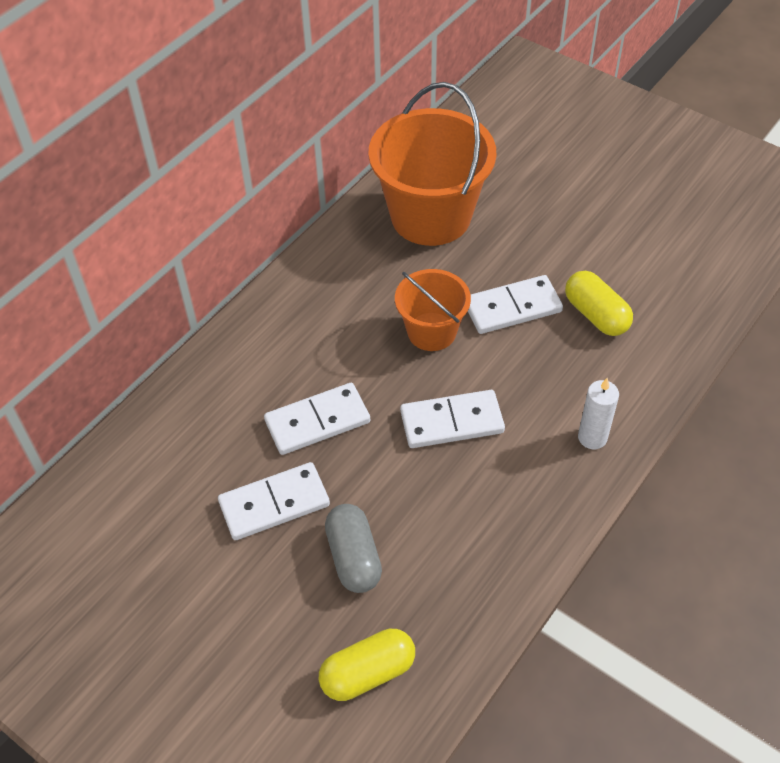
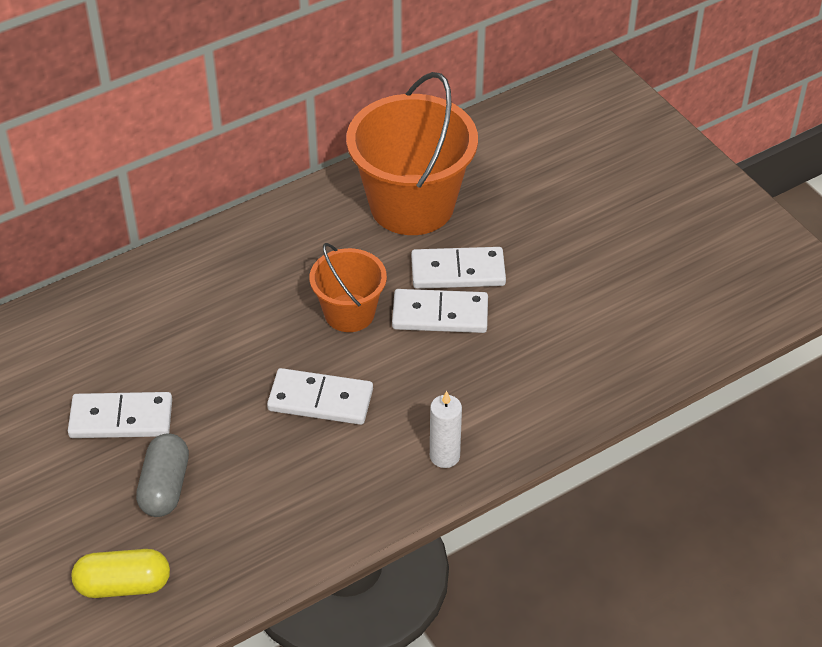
camera: 20 degrees right, 5 degrees down
white domino [264,383,370,455] -> white domino moved to [411,247,506,289]
yellow capsule [565,271,633,336] -> none

